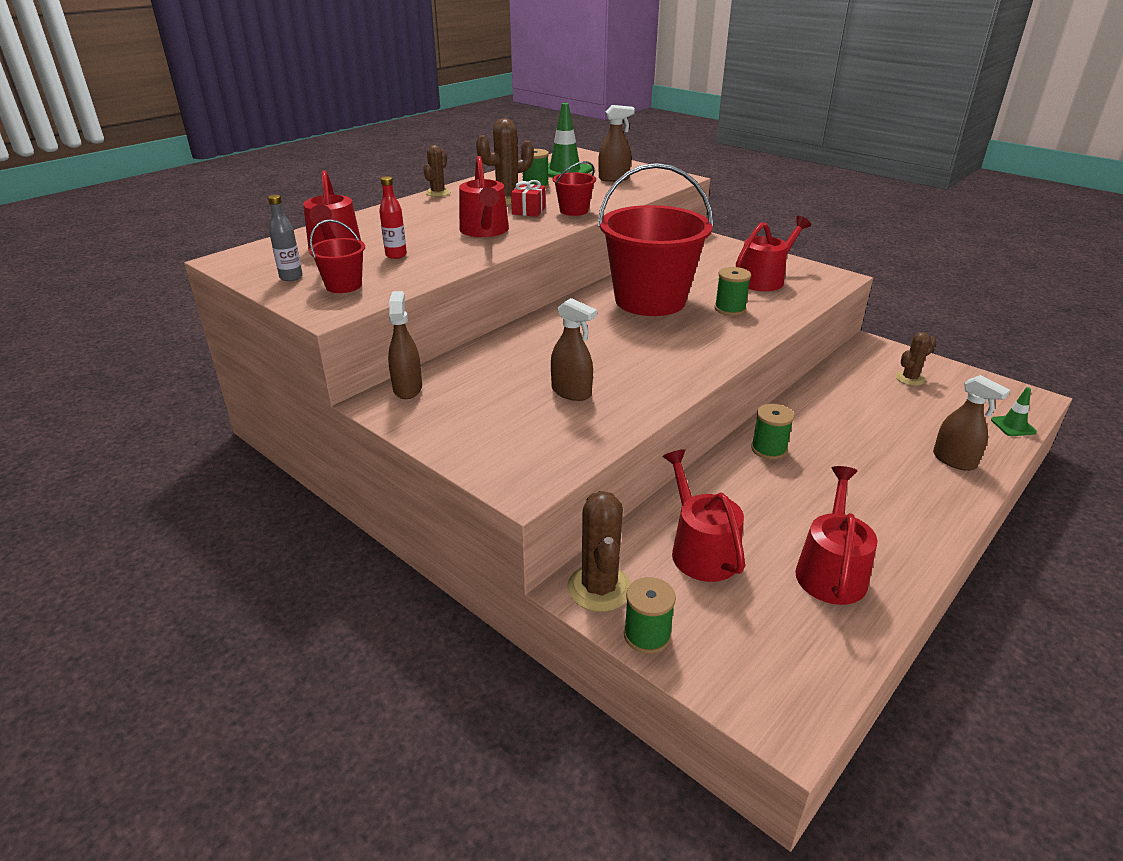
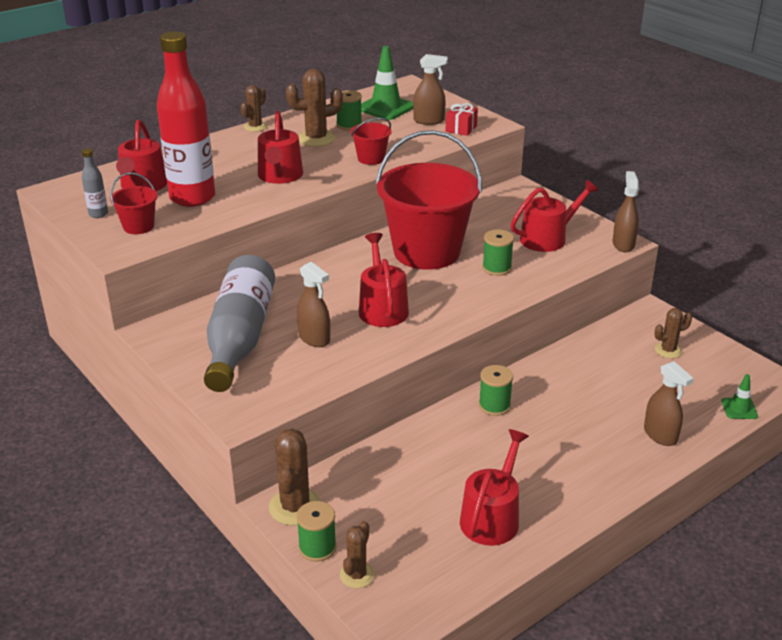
camera: 10 degrees right, 0 degrees up
red bottle [379,176,407,259] -> red bottle [157,31,215,207], size x2.44
brown spray bottle [388,291,422,399] -> brown spray bottle moved to [613,171,639,252]
red gift [511,180,546,217] -> red gift moved to [445,103,478,136]
red watering can [662,449,745,582] -> red watering can moved to [359,233,409,327]
none -> grey bottle [204,255,275,392]
none -> brown cactus [340,521,375,588]

